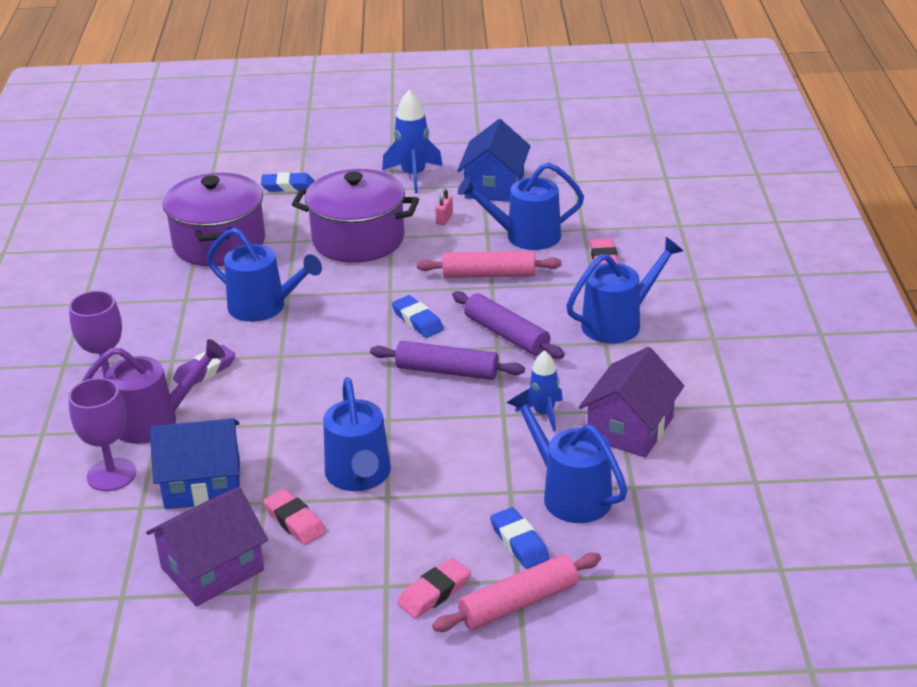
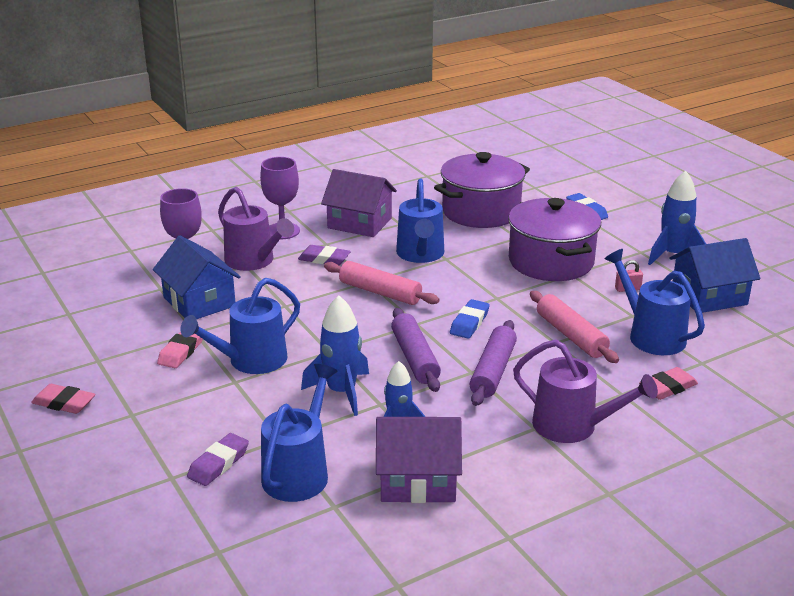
camera: 60 degrees right, 5 degrees down
purple house [146,487,268,606] -> purple house moved to [321,169,397,237]
pink eraser [397,558,471,618] -> pink eraser moved to [31,384,95,414]
pink rolling pin [432,553,601,632] -> pink rolling pin moved to [324,261,440,305]
blue eraser [490,507,549,569] -> purple eraser [187,433,249,486]
blue watering can [566,237,683,343] -> purple watering can [513,339,658,443]
none -> blue rocket [301,295,369,416]

